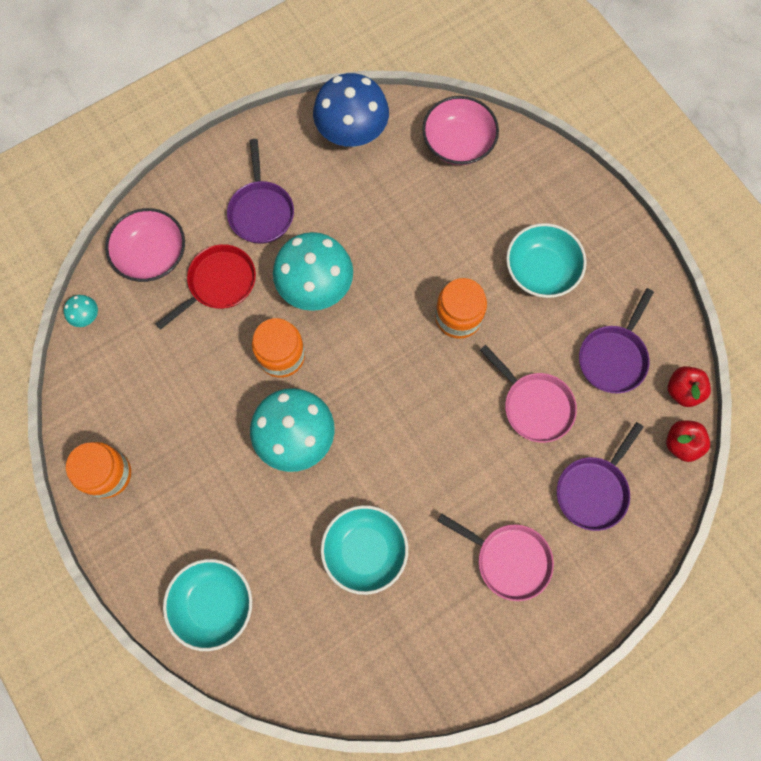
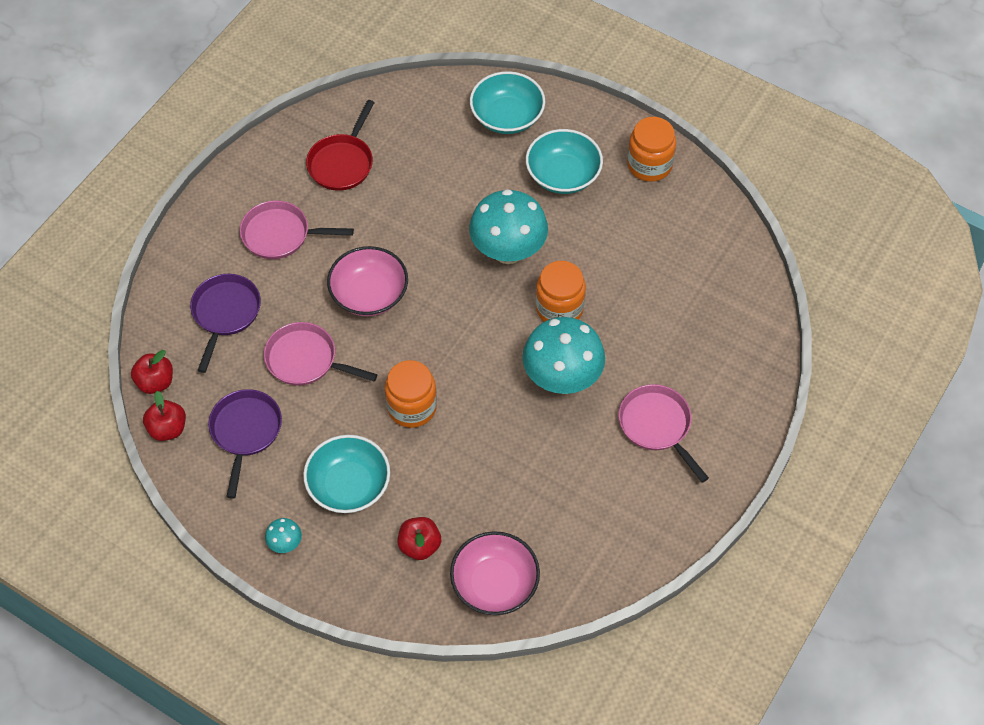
camera: 155 degrees right, 15 degrees down
turquoise mushroom [64,295,98,327] -> turquoise mushroom moved to [265,518,302,553]
pink bowl [105,208,185,282] -> pink bowl moved to [327,246,408,316]
red pan [156,244,256,330] -> red pan moved to [306,100,375,191]
purple pan [227,139,294,244] -> pink pan [618,384,709,483]
blue mushroom [313,73,389,147] -> none
turquoise bowl [321,505,408,595] -> turquoise bowl moved to [526,129,603,194]
none -> red apple [397,517,441,560]

